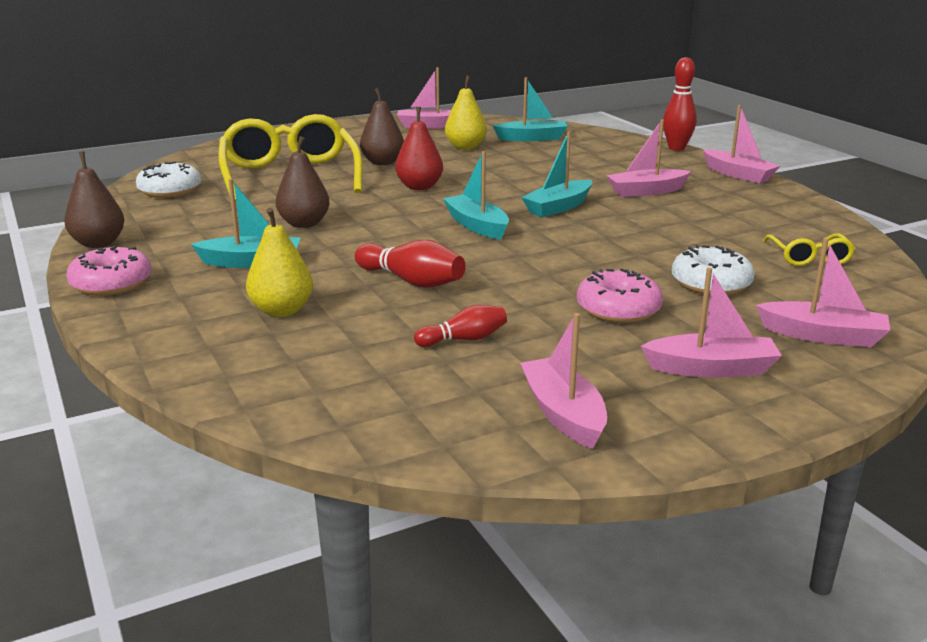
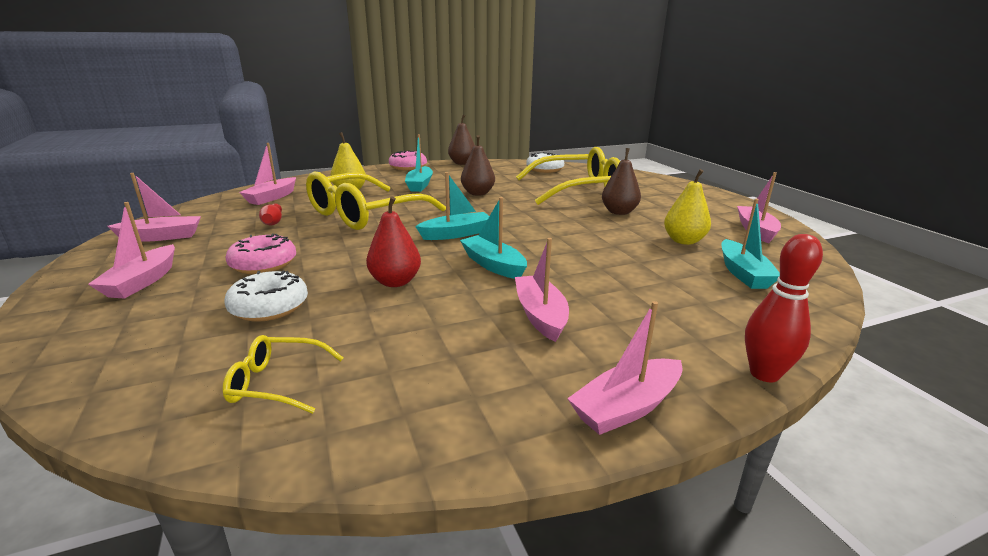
camera: 95 degrees right, 0 degrees up
red bowling pin [355,240,465,288] -> yellow glasses [306,171,446,230]
red pear [395,107,443,190] -> red pear moved to [366,196,421,287]
pink boat [756,238,890,347] -> pink boat moved to [239,143,296,205]

